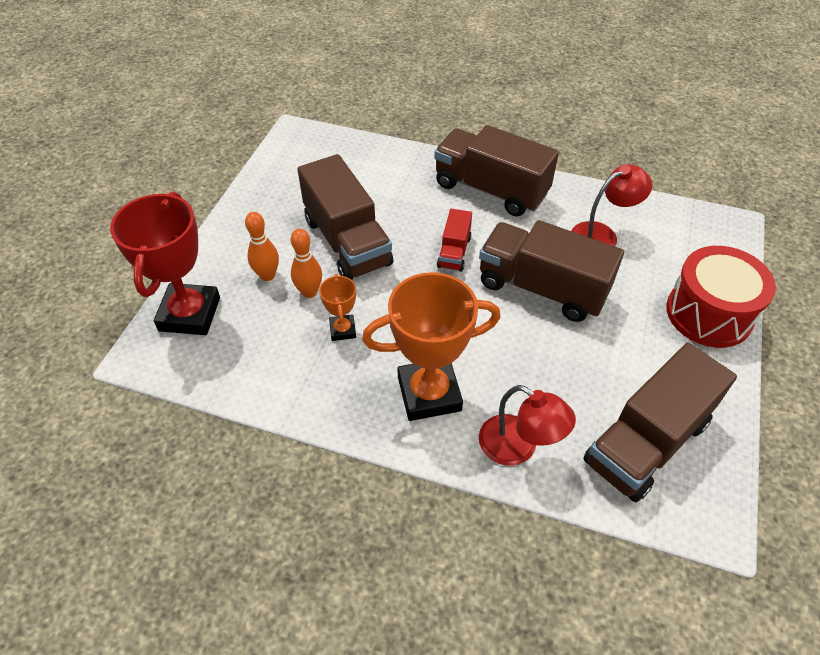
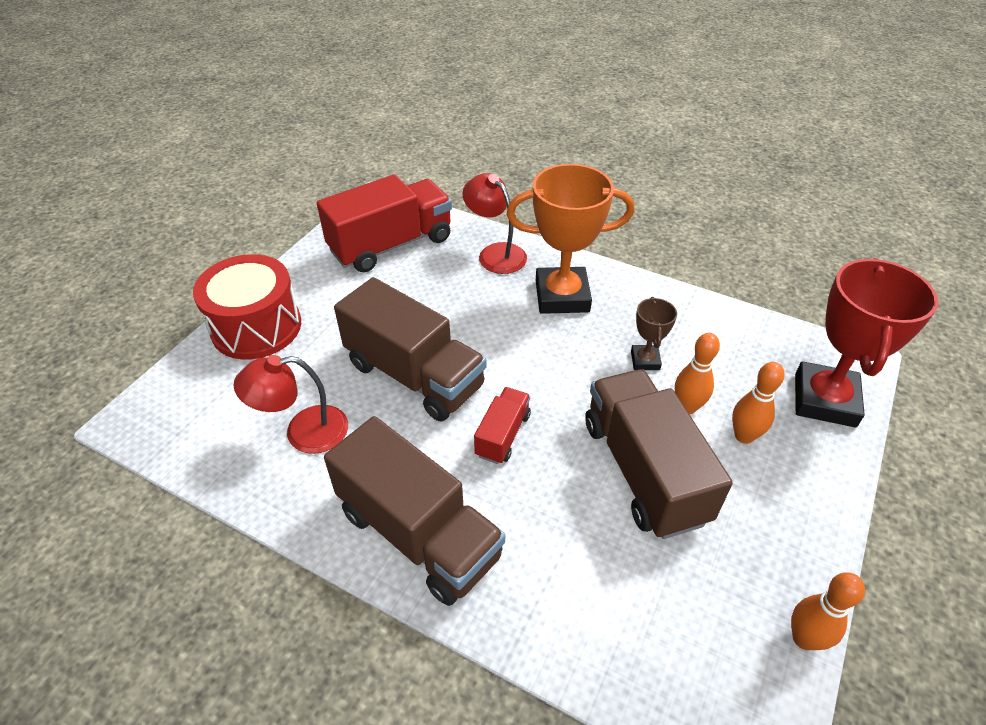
camera: 170 degrees left, 5 degrees down
orange trophy [319,274,356,341] -> brown trophy [631,297,677,370]
brown truck [583,342,737,502] -> red truck [317,174,452,272]
none -> orange bowling pin [791,572,865,650]

